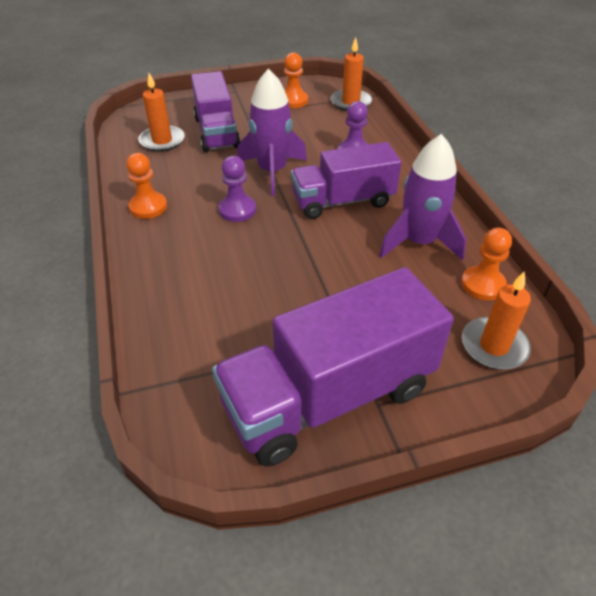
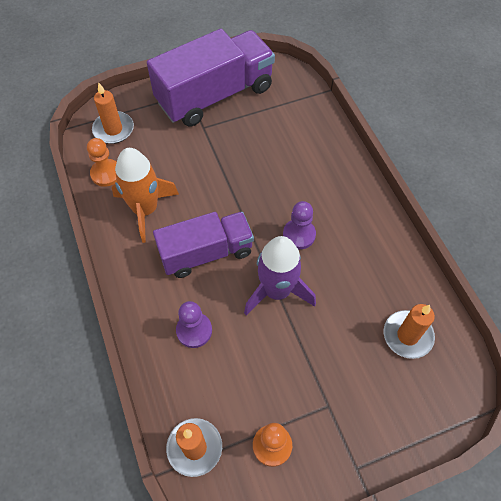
camera: 175 degrees right, 15 degrees up
orange pawn [126,153,167,219] -> none
purple truck [191,71,241,152] -> none
purple rocket [379,134,466,260] -> orange rocket [112,148,179,243]

